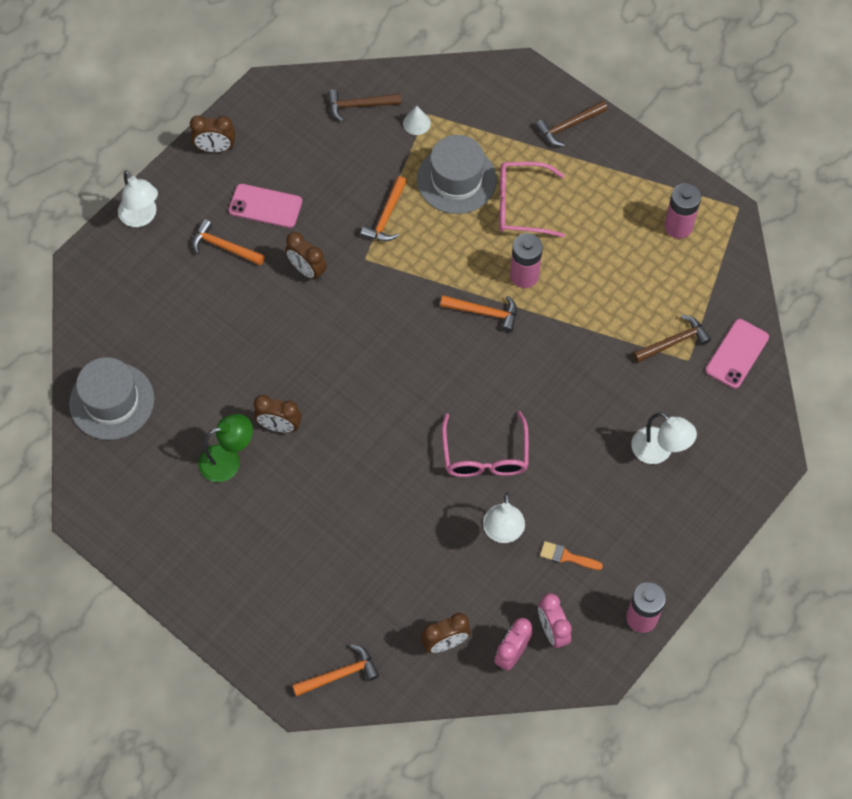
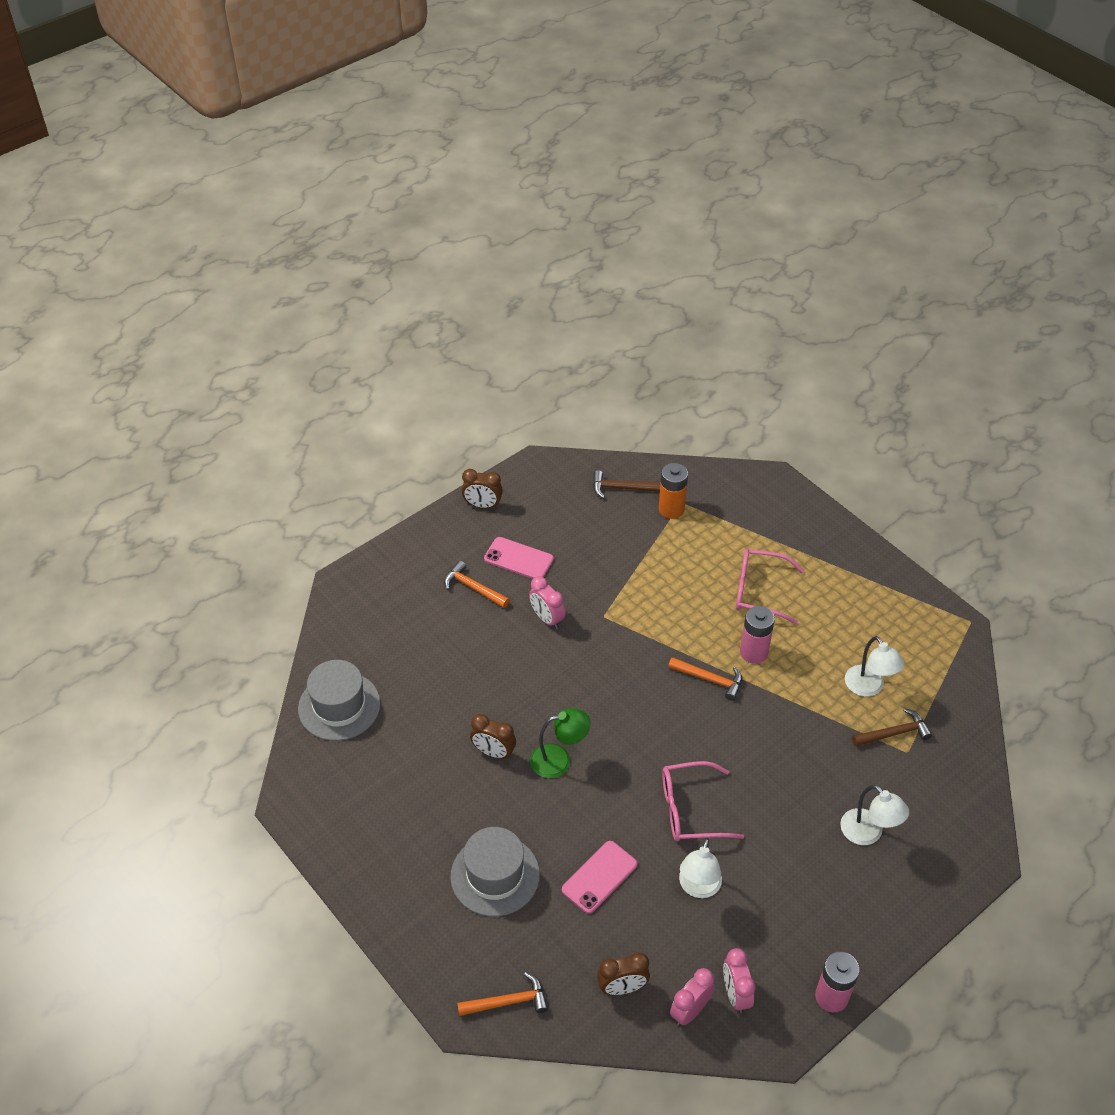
camera: 10 degrees right, 15 degrees down
white lamp [118,171,158,227] -> white lamp moved to [845,636,904,697]
green lamp [198,414,253,482] -> green lamp moved to [530,708,591,778]
brown clock [285,232,327,281] -> pink clock [529,576,566,629]
orange hammer [361,176,407,241] -> none
white cone [403,106,431,135] -> orange battery [659,463,688,519]
grey hat [417,135,497,214] -> grey hat moved to [450,827,540,917]
pink glasses [442,411,529,477] -> pink glasses turned 75 degrees clockwise [662,761,744,842]
brown hammer [535,100,608,146] -> none
orange brush [540,541,603,570] -> none
pink battery [664,183,701,239] -> none
pink phone [705,319,769,389] -> pink phone moved to [562,841,637,914]

